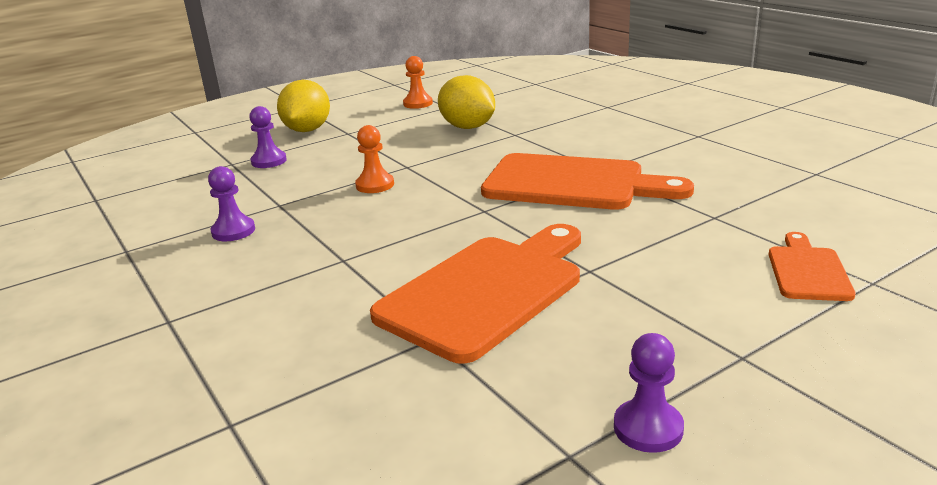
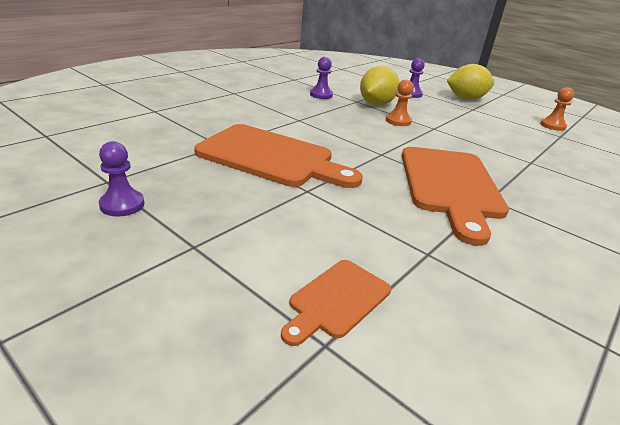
camera: 70 degrees right, 5 degrees up
yellow lemon [438,75,495,129] -> yellow lemon moved to [360,66,399,106]
orange cutting board [768,232,856,301] -> orange cutting board turned 135 degrees clockwise [281,260,391,346]

